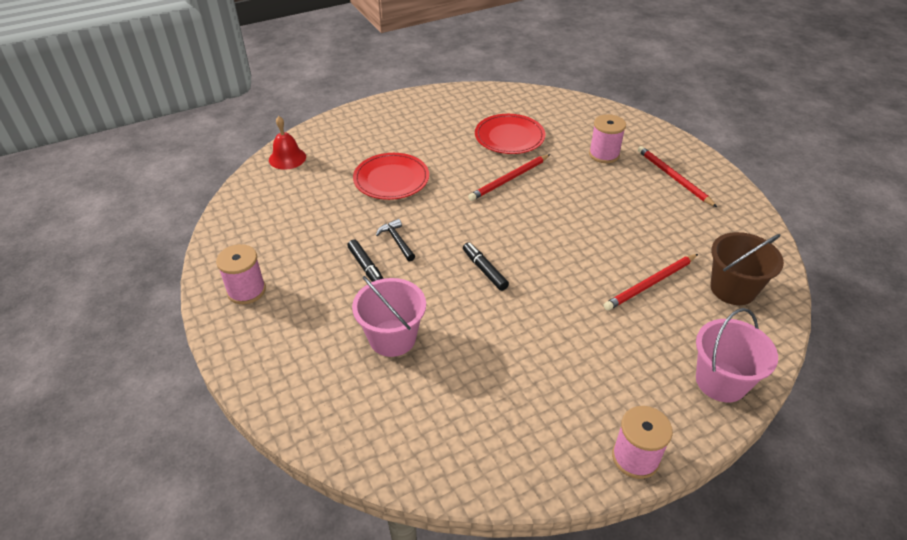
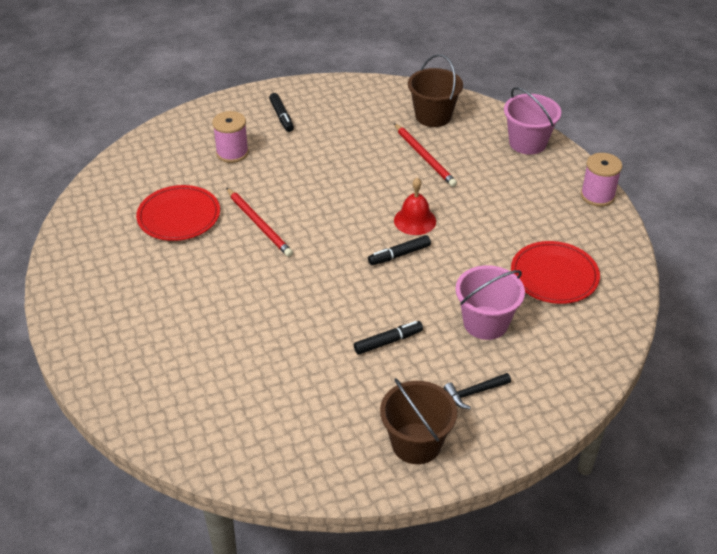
camera: 85 degrees left, 0 degrees up
pink spool [216,244,266,304] -> brown bucket [380,378,457,464]
red bell [269,116,306,170] -> red bell moved to [394,178,436,235]
red plate [353,153,429,200] -> red plate moved to [511,241,600,304]
black hammer [376,219,415,261] -> black hammer moved to [444,373,511,409]
red pencil [638,146,717,207] -> black marker [269,93,294,132]

